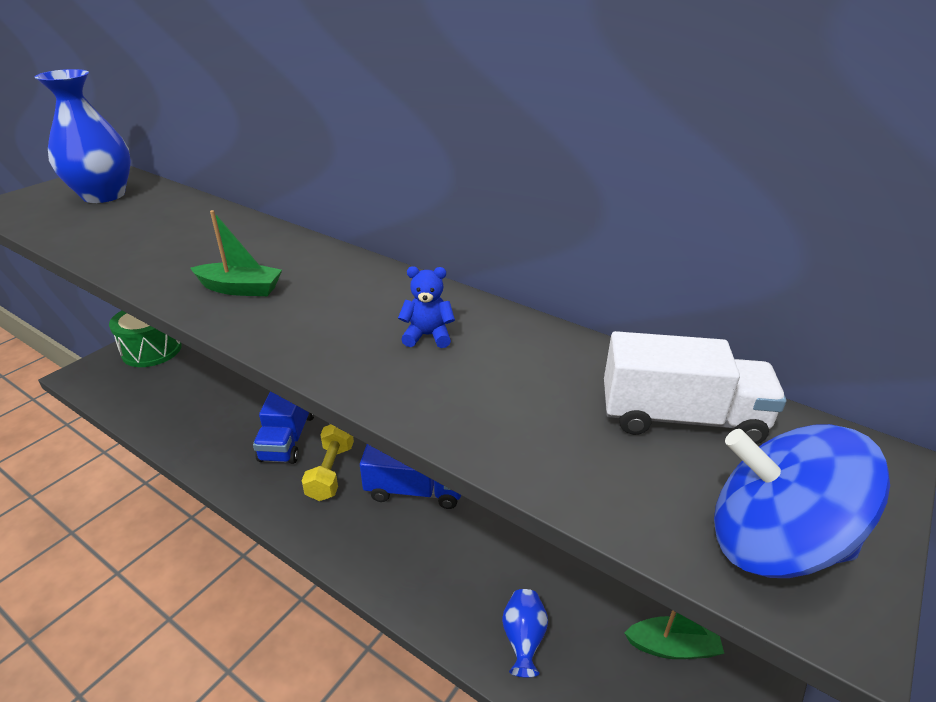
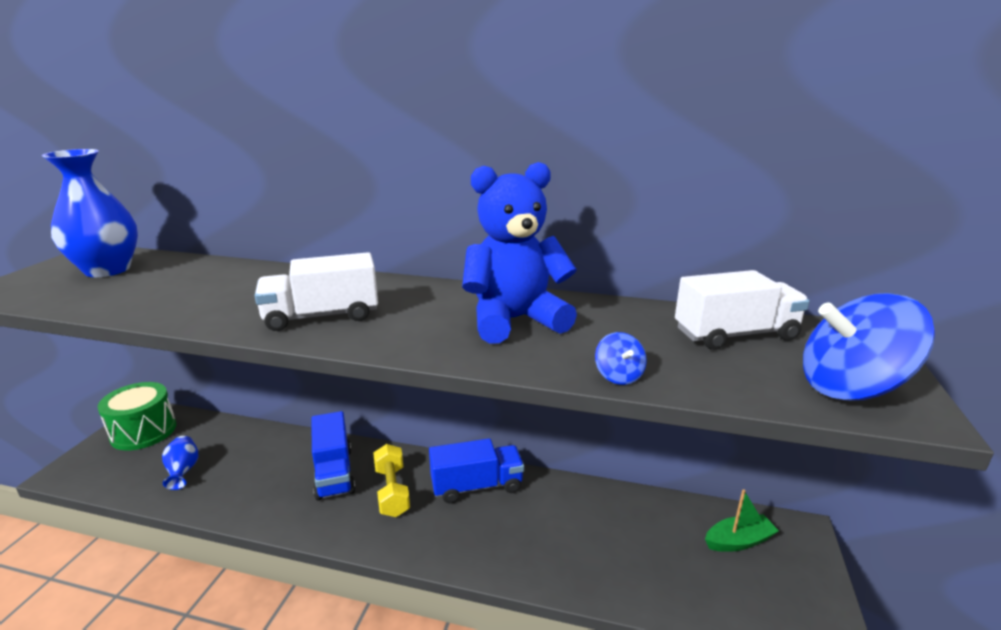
camera: 20 degrees left, 10 degrees down
green boat [190,210,282,296] -> white truck [255,252,378,331]
blue teddy bear [398,266,455,348] -> blue teddy bear [462,162,577,344], size x2.42
blue vase [502,589,548,678] -> blue vase moved to [162,436,198,490]
none -> blue spinning top [595,332,647,385]

